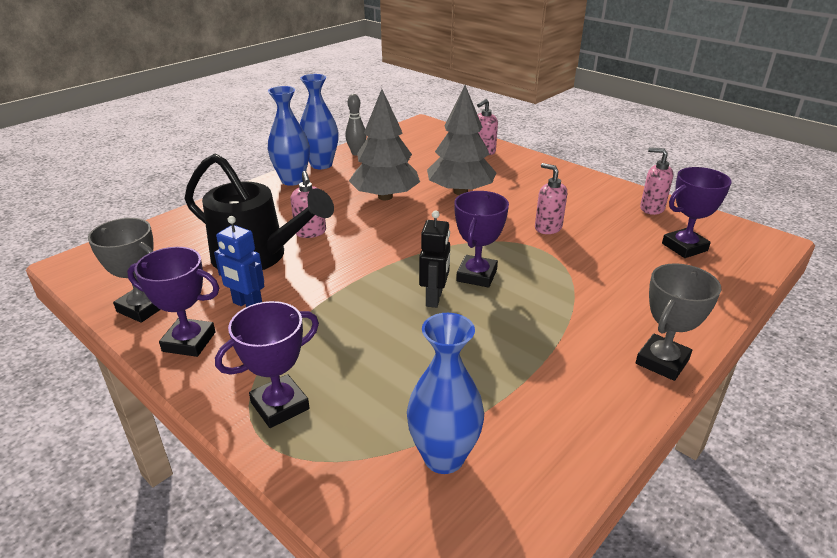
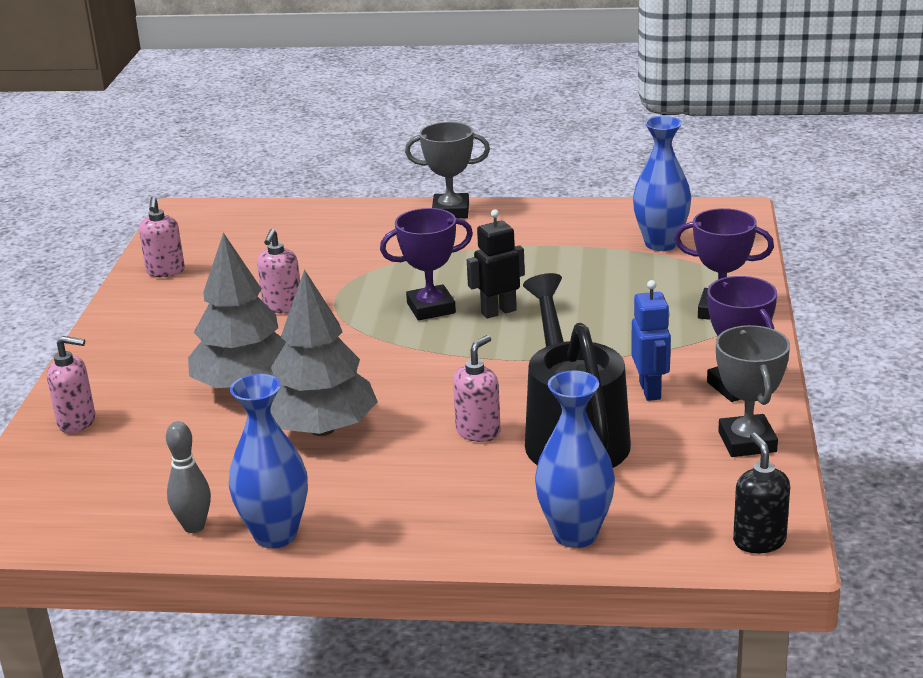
camera: 125 degrees left, 5 degrees down
blue vase [268,86,310,186] -> blue vase moved to [535,370,615,548]
purple trophy [662,167,732,258] -> none
none -> black soap dispenser [733,432,790,553]

